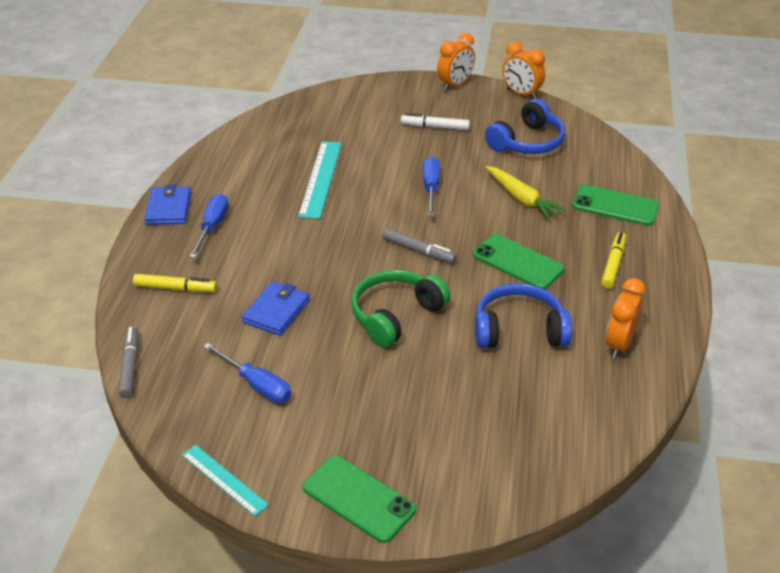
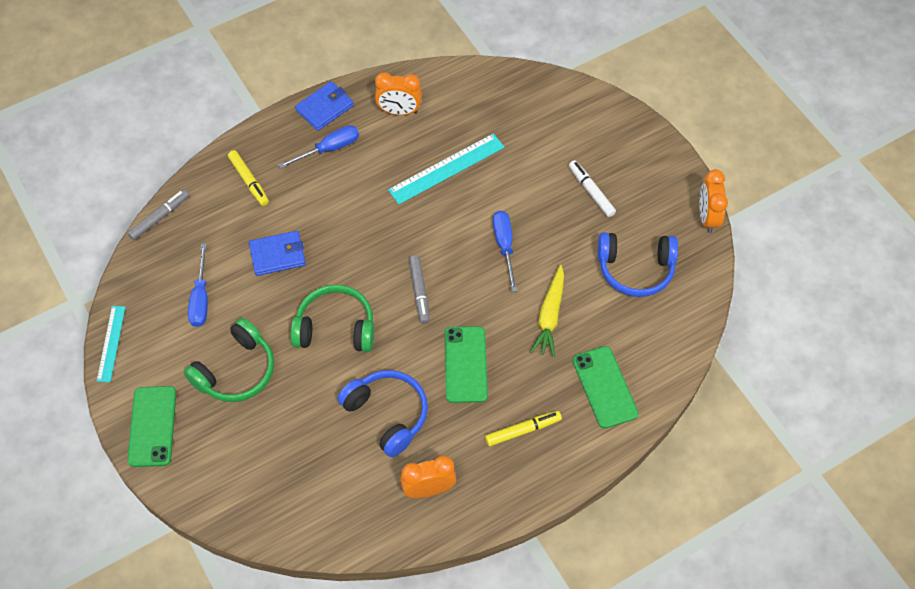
camera: 50 degrees right, 20 degrees up
blue screwdriver [423,156,440,216] -> blue screwdriver turned 60 degrees counterclockwise [493,211,517,292]
orange clock [437,33,475,90] -> orange clock moved to [375,72,422,115]
none -> green headphones [184,318,274,402]

